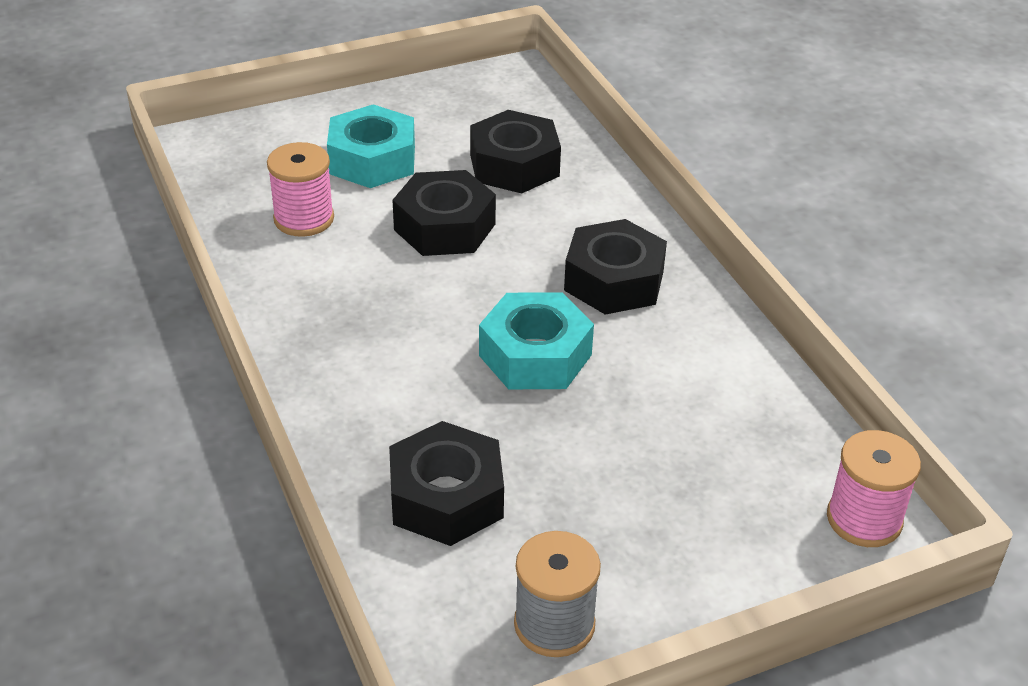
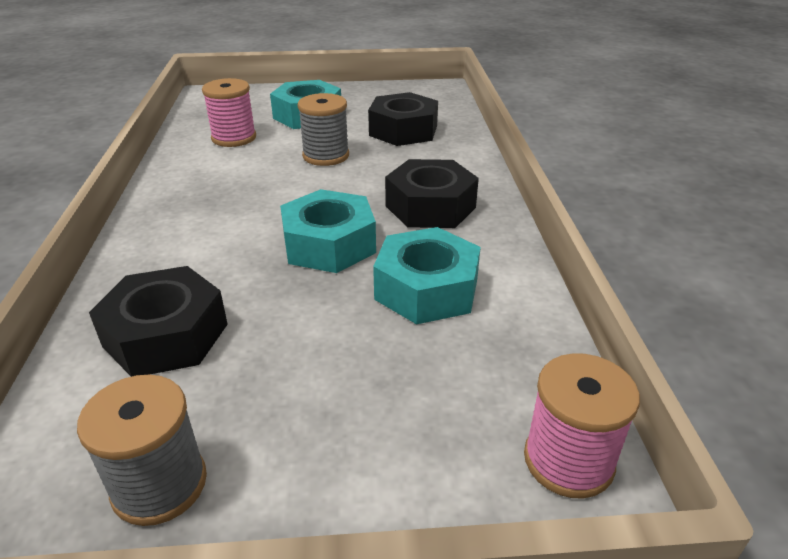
camera: 20 degrees right, 5 degrees down
black nut [393,170,496,256] -> grey spool [298,93,349,166]
none -> turquoise nut [373,227,481,324]

